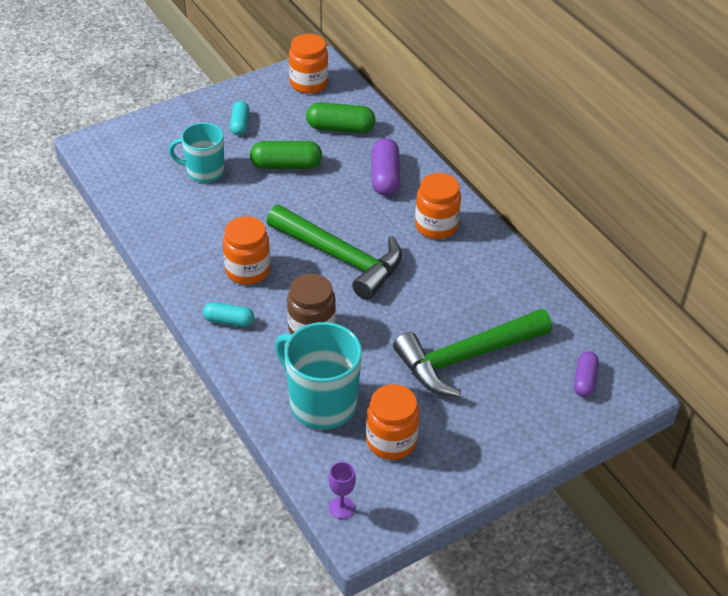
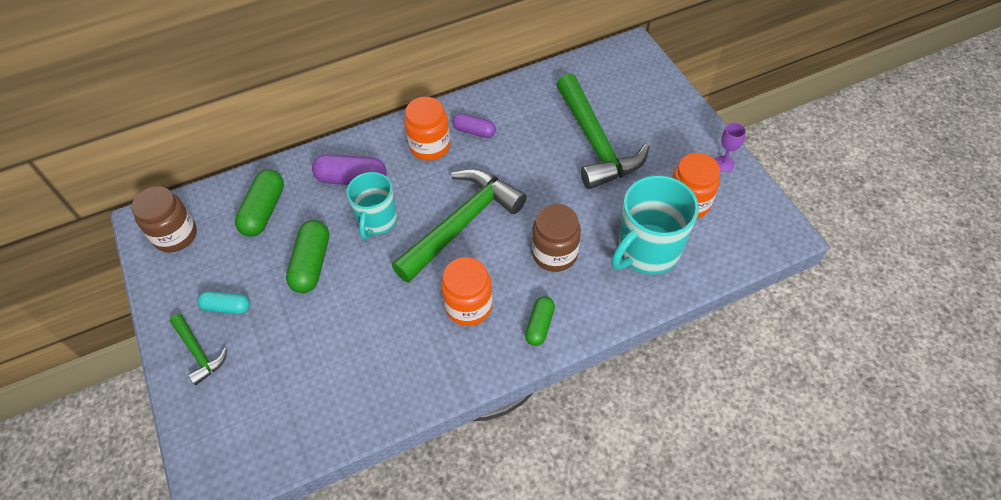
camera: 80 degrees left, 10 degrees up
turquoise mug [169,123,224,183] -> turquoise mug moved to [347,172,397,239]
turquoise capsule [203,302,254,327] -> green capsule [525,296,555,346]
orange jar [289,34,328,94] -> brown jar [132,186,197,253]
purple goblet [329,462,356,519] -> purple goblet moved to [715,123,746,172]
purple capsule [574,351,599,397] -> purple capsule moved to [452,113,496,138]
none -> green hammer [170,314,227,386]

